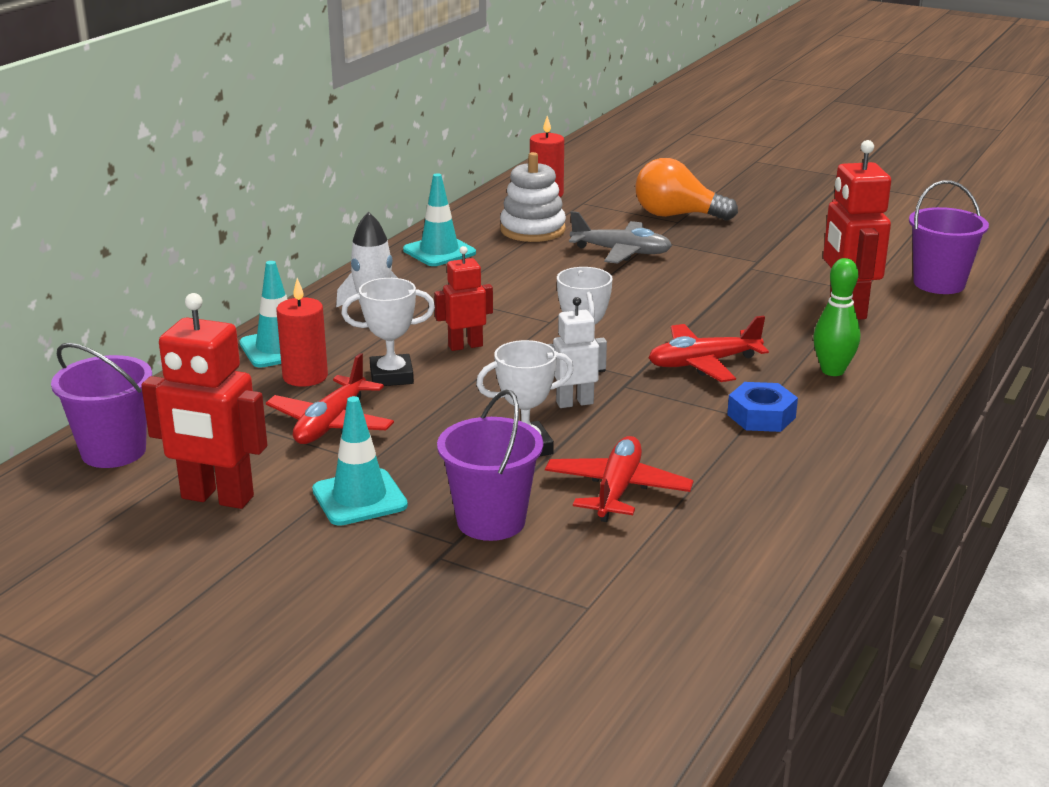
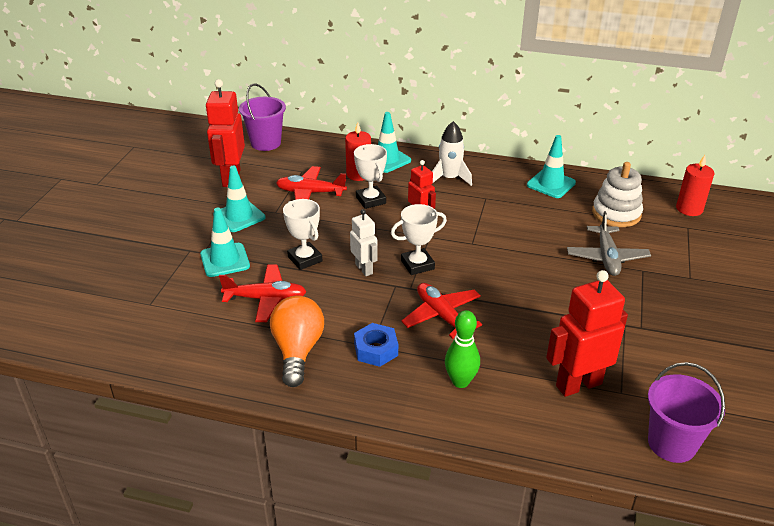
camera: 75 degrees right, 10 degrees up
purple bucket [437,390,543,541] -> turquoise traffic cone [200,208,250,277]
orange light bulb [635,158,738,221] -> orange light bulb moved to [270,295,324,387]

